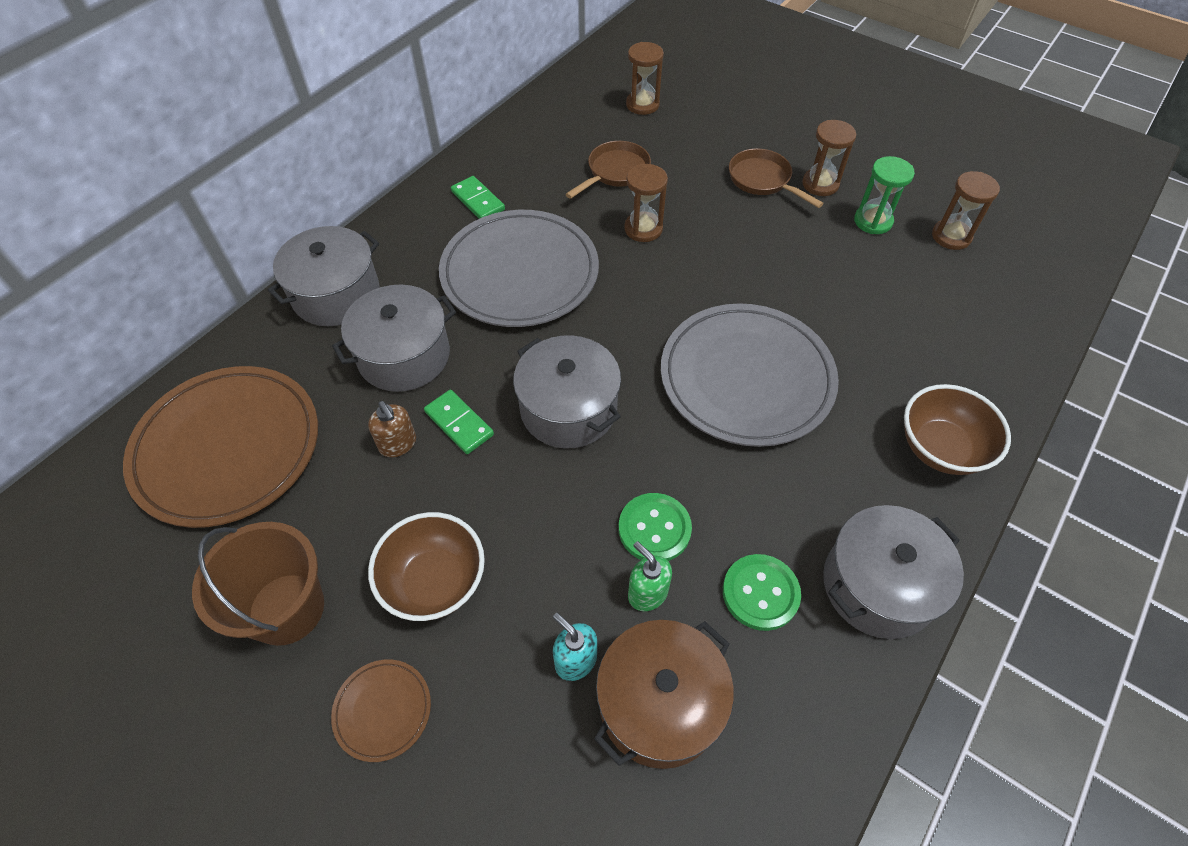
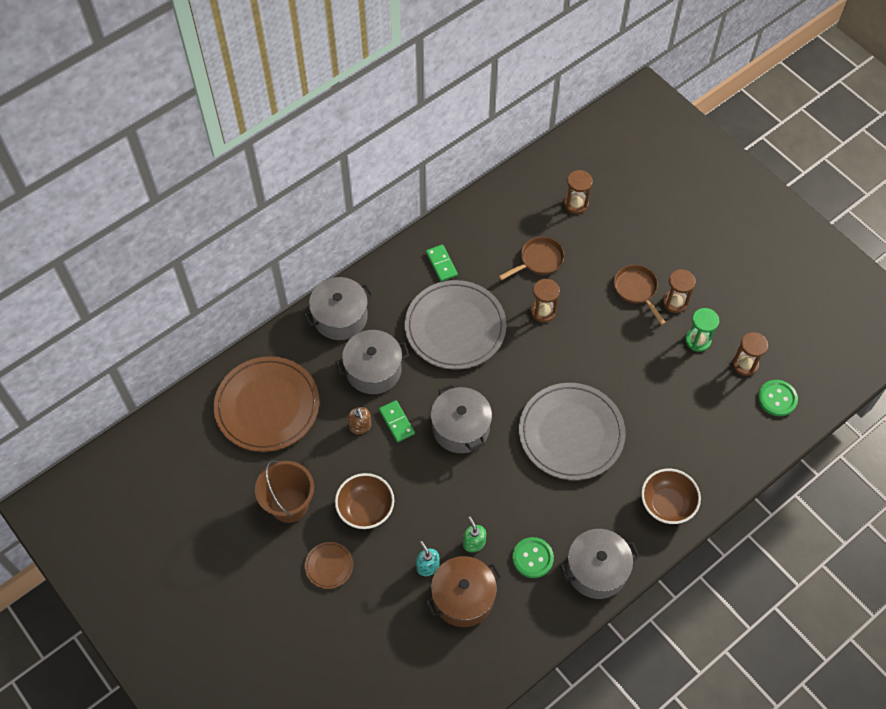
camera: 15 degrees right, 5 degrees up
green button [619,493,692,561] -> green button moved to [758,380,798,416]

